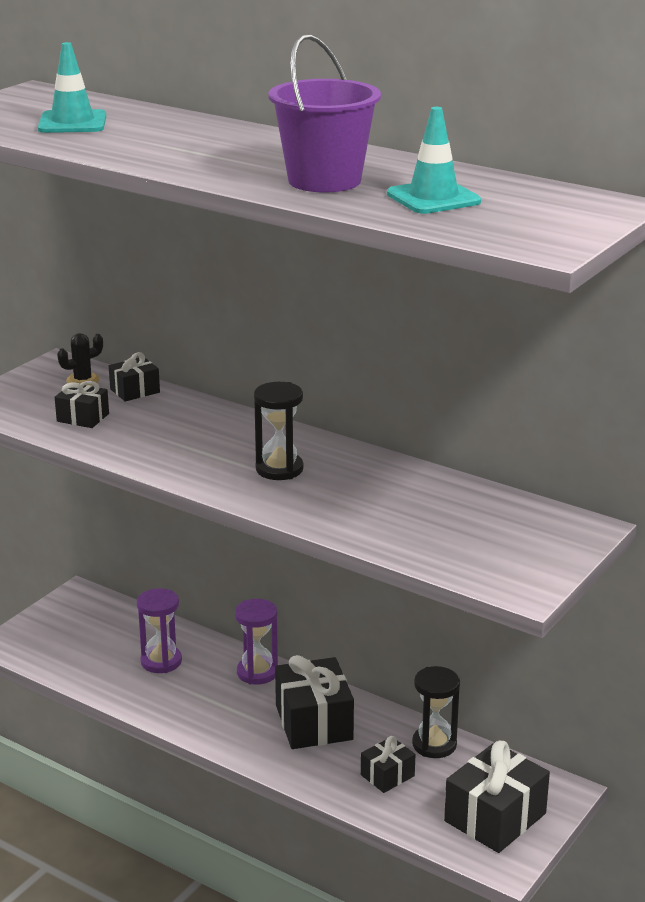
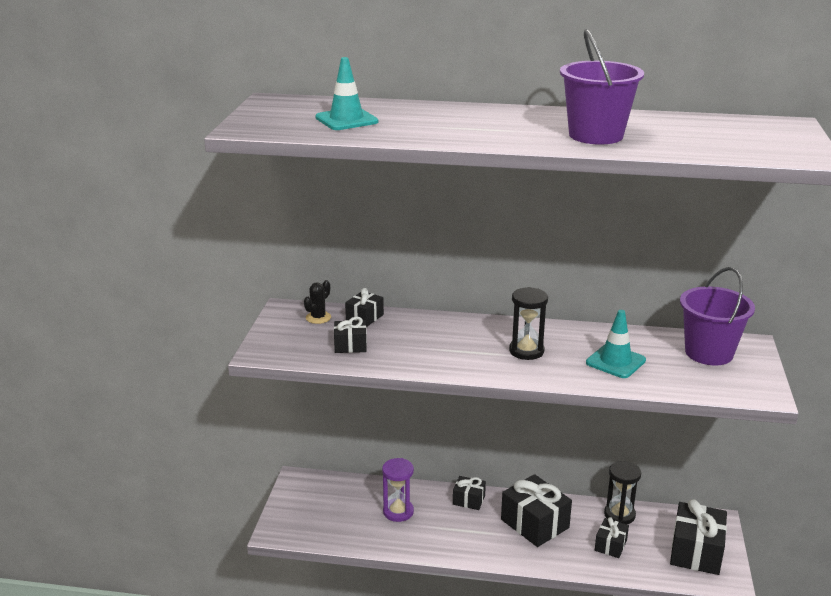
camera: 25 degrees left, 0 degrees up
purple hourglass [235,599,278,685] -> black gift [453,476,486,510]
turquoise traffic cone [387,107,481,214] -> turquoise traffic cone moved to [586,310,646,378]
none -> purple bucket [680,267,755,365]

